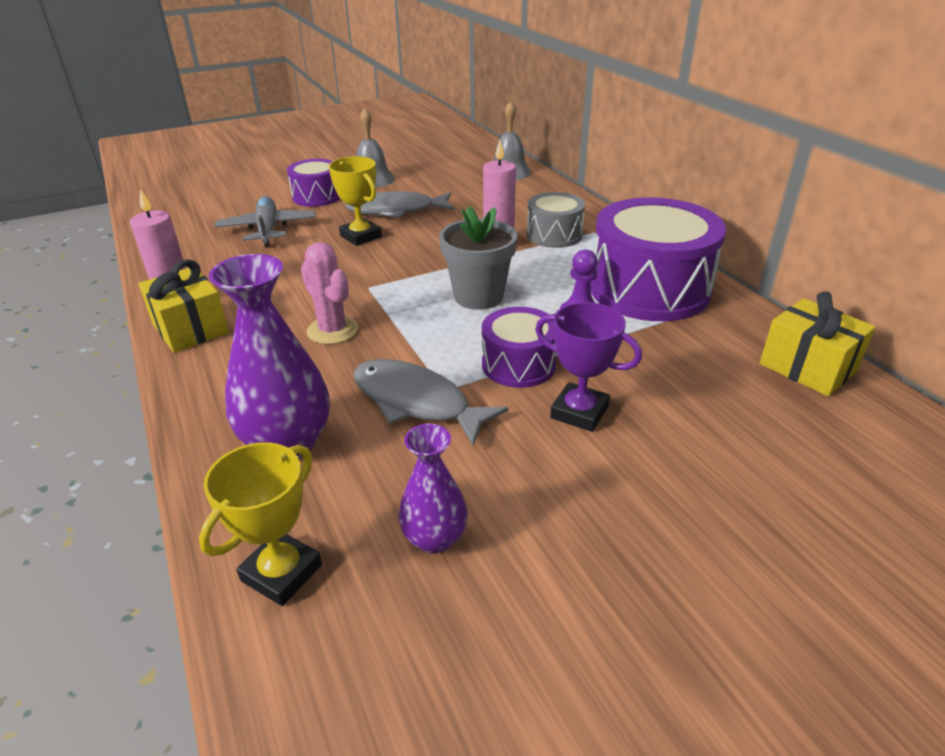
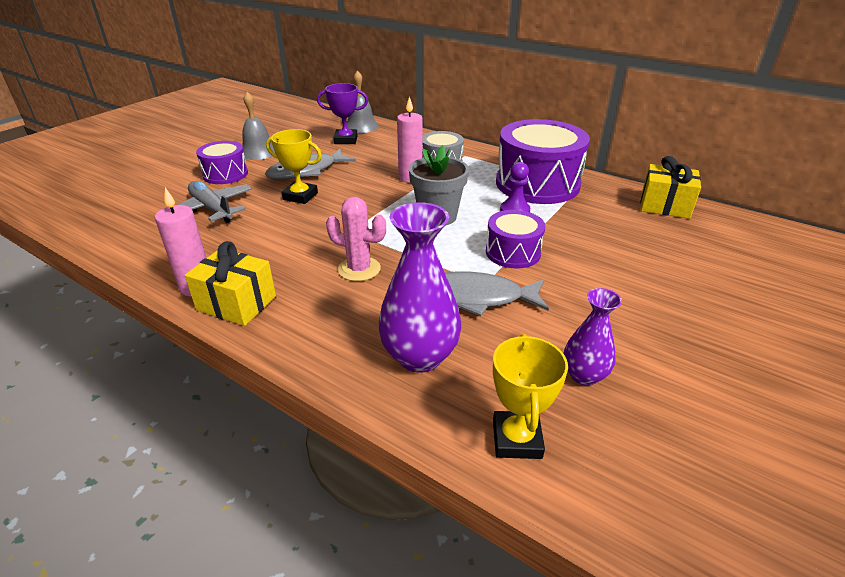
camera: 30 degrees left, 0 degrees up
purple trophy [535,302,642,432] -> purple trophy moved to [317,83,368,144]

